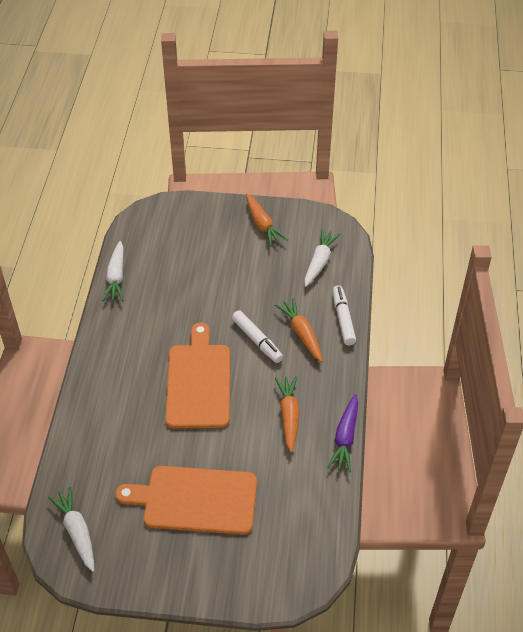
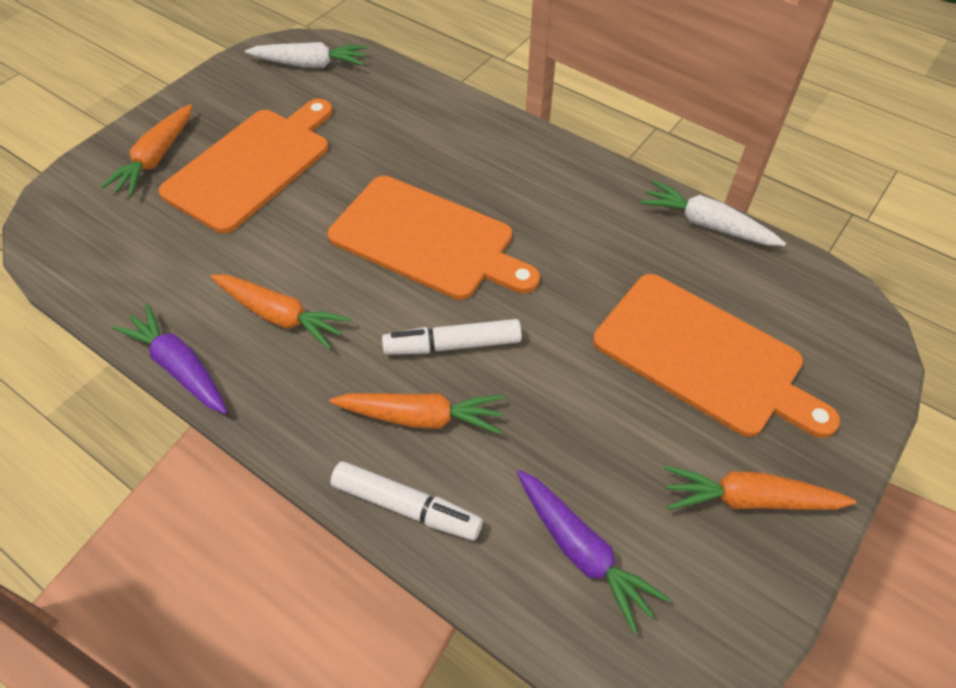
camera: 120 degrees right, 5 degrees up
white carrot [305,229,340,287] -> purple carrot [517,470,670,633]
none -> orange carrot [100,104,193,196]
none -> orange cutting board [593,274,840,438]

